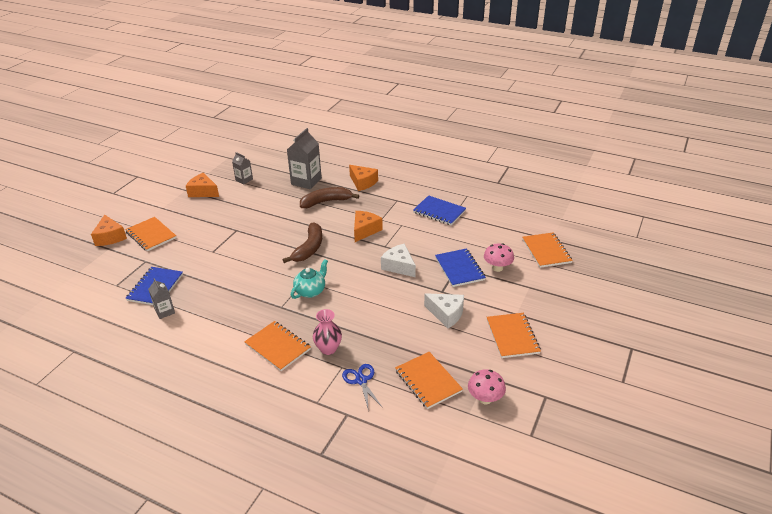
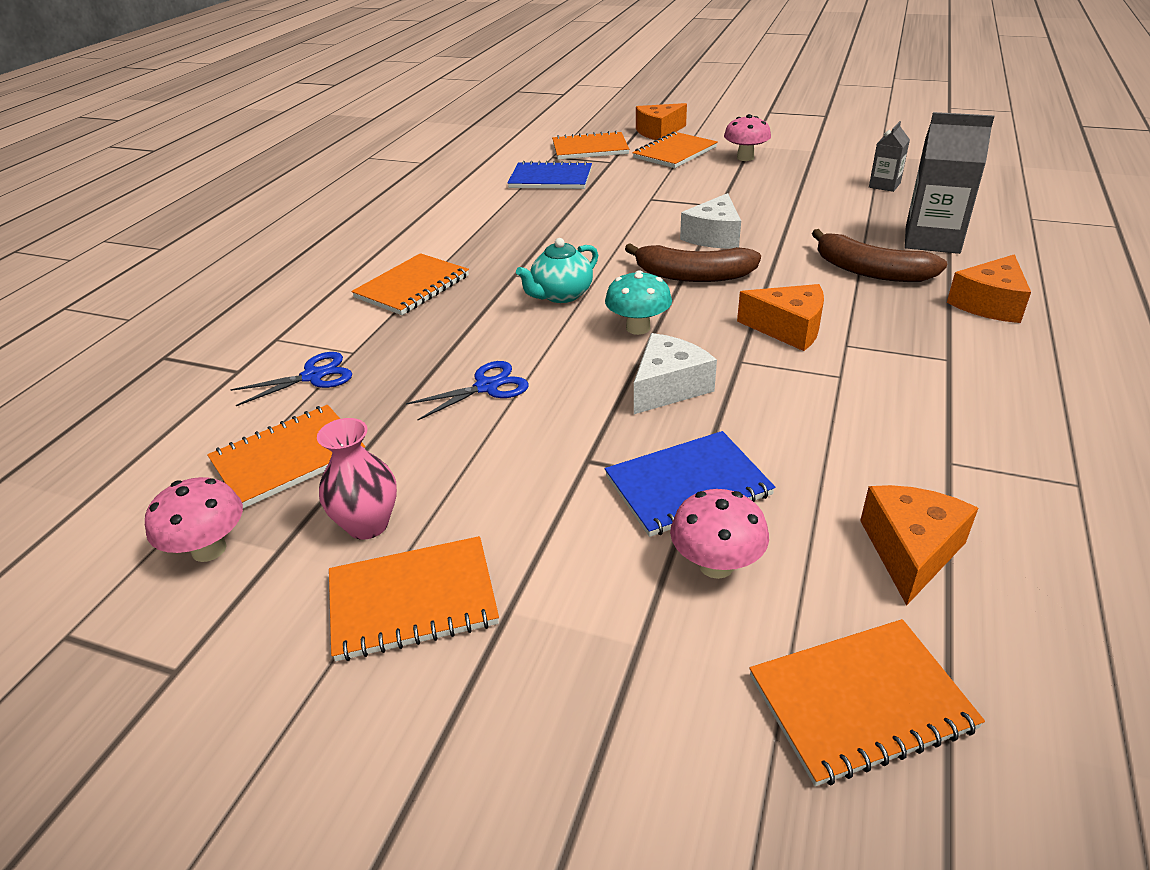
camera: 85 degrees right, 0 degrees up
grey carton [148,278,175,319] -> none
orange cheese [186,173,219,197] -> orange cheese moved to [860,485,978,606]
turquoise teapot [291,259,328,299] -> turquoise teapot turned 105 degrees clockwise [516,238,598,303]
brown banana [300,187,359,208] -> brown banana turned 150 degrees clockwise [812,229,947,282]
pink vase [313,309,342,355] -> pink vase moved to [317,418,397,540]
blue notebook [413,195,466,225] -> none
white cheese [424,293,464,328] -> white cheese moved to [680,193,741,248]
none -> blue scissors [406,361,529,420]
none -> orange notebook [552,131,629,160]
none -> turquoise mushroom [605,270,672,335]
none -> pink mushroom [724,114,771,161]

